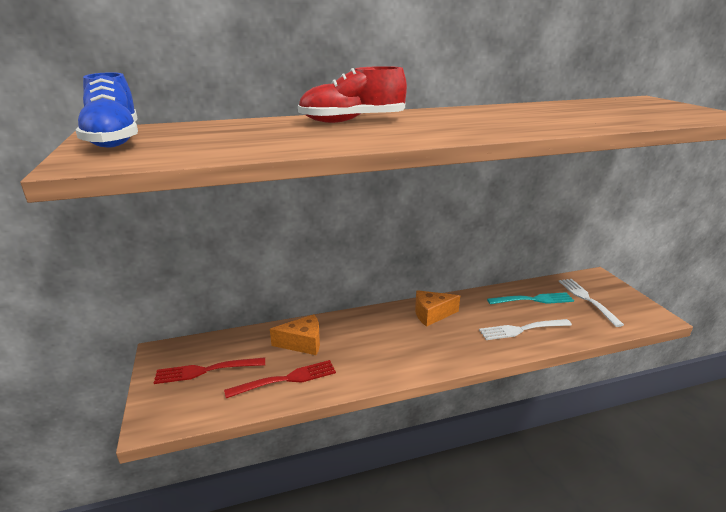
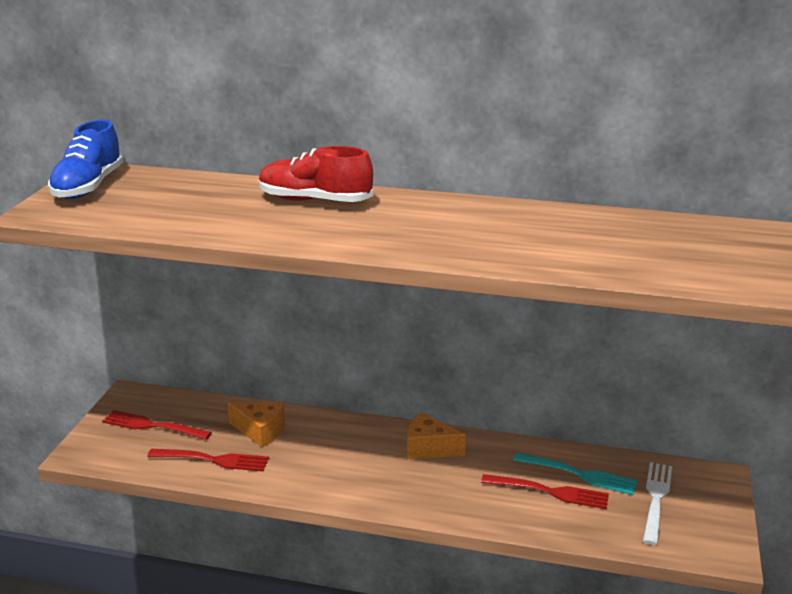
camera: 30 degrees right, 0 degrees up
white fork [479,319,572,340] -> none
none -> red fork [481,474,609,509]

